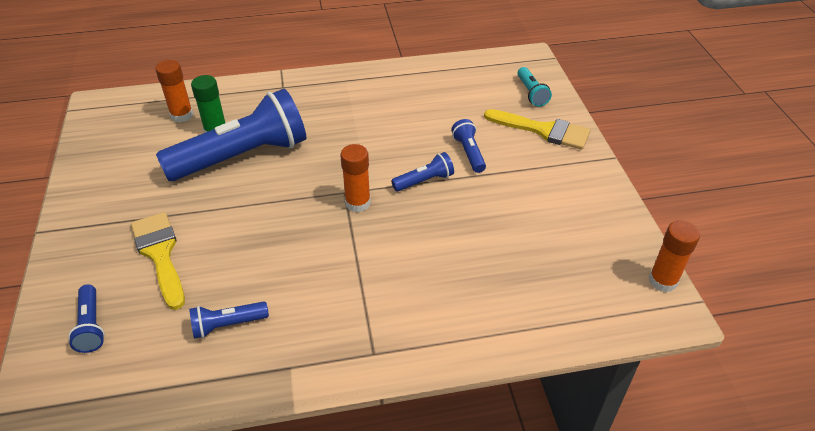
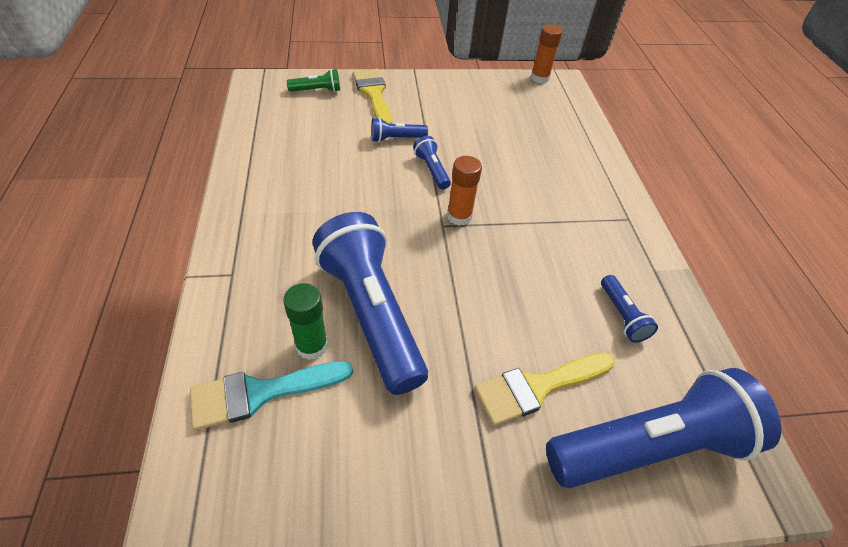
camera: 90 degrees left, 5 degrees up
blue flashlight [68,284,105,353] -> blue flashlight [546,368,781,488], size x2.34
orange glue stick [155,60,193,122] -> turquoise brush [190,361,353,431]
yellow brush [484,109,590,150] -> yellow brush turned 45 degrees counterclockwise [353,69,392,124]
turquoise flashlight [517,67,552,107] -> green flashlight [287,69,340,92]

